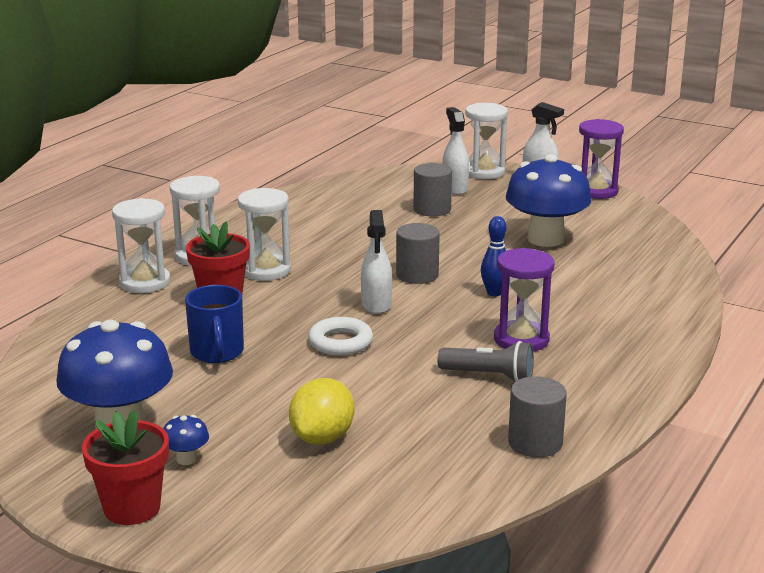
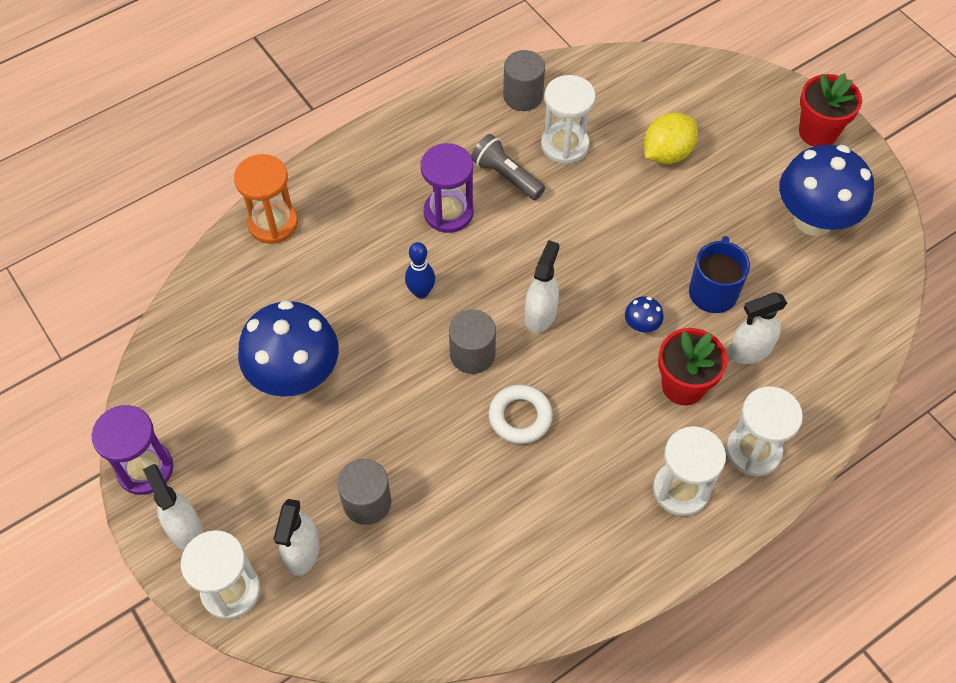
camera: 155 degrees left, 35 degrees up
blue mushroom [163,415,209,465] -> blue mushroom moved to [625,296,663,333]
white hourglass [238,188,291,281] -> white hourglass moved to [541,75,596,164]
white ring [308,317,373,356] -> white ring moved to [488,384,553,444]
none -> orange hourglass [234,154,298,244]
none -> white spray bottle [729,292,788,364]

